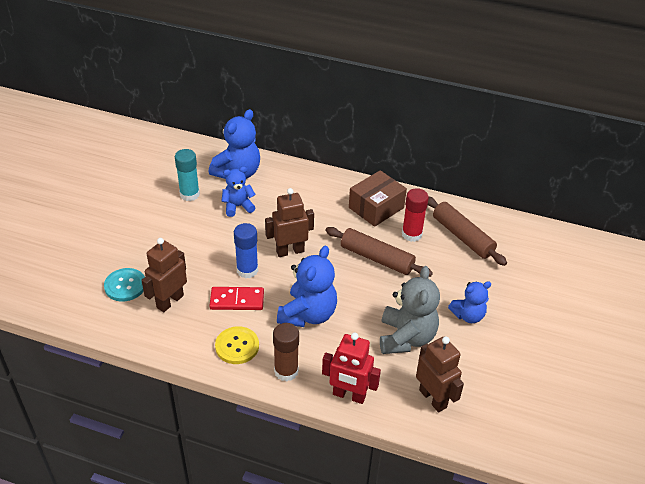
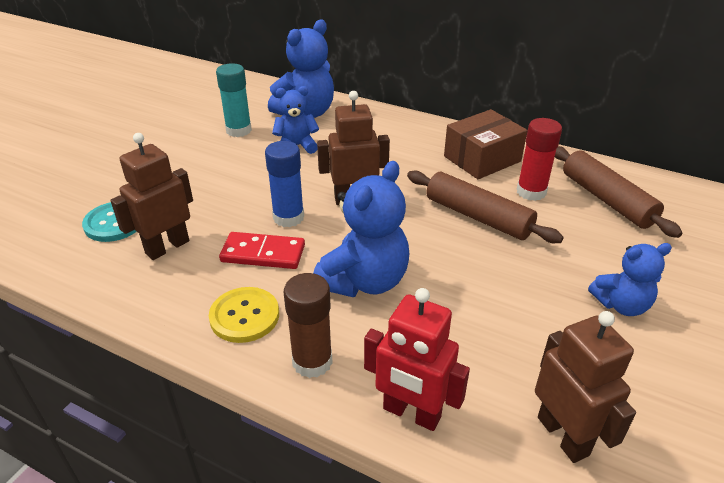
camera: 10 degrees right, 5 degrees down
grey teddy bear [380,266,440,354] -> none

